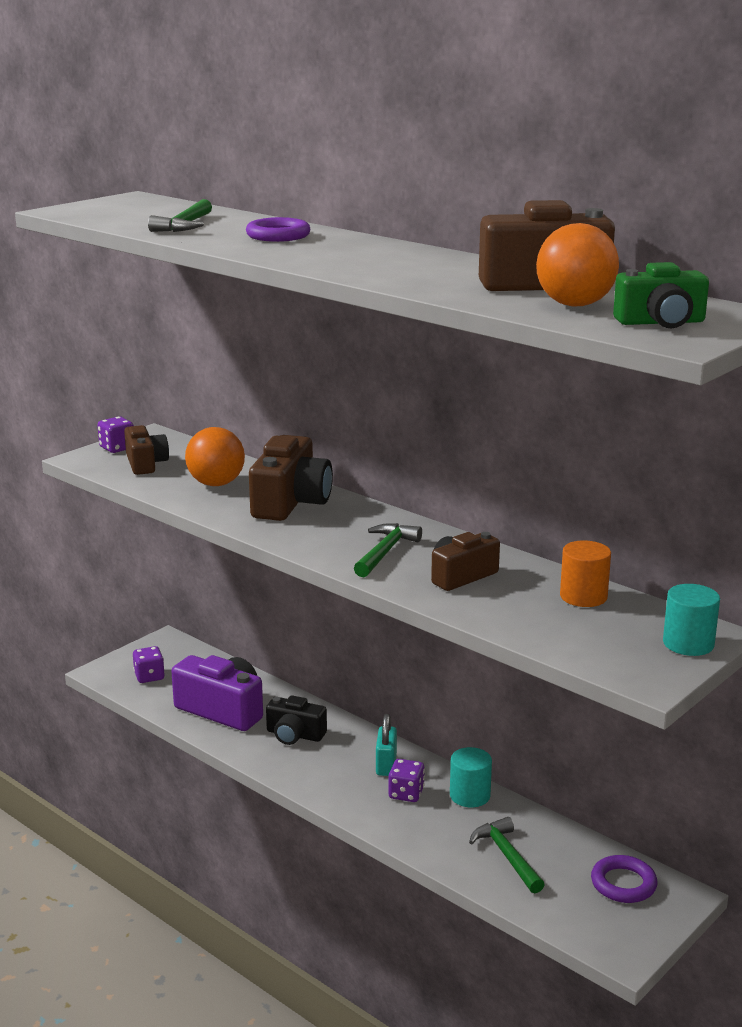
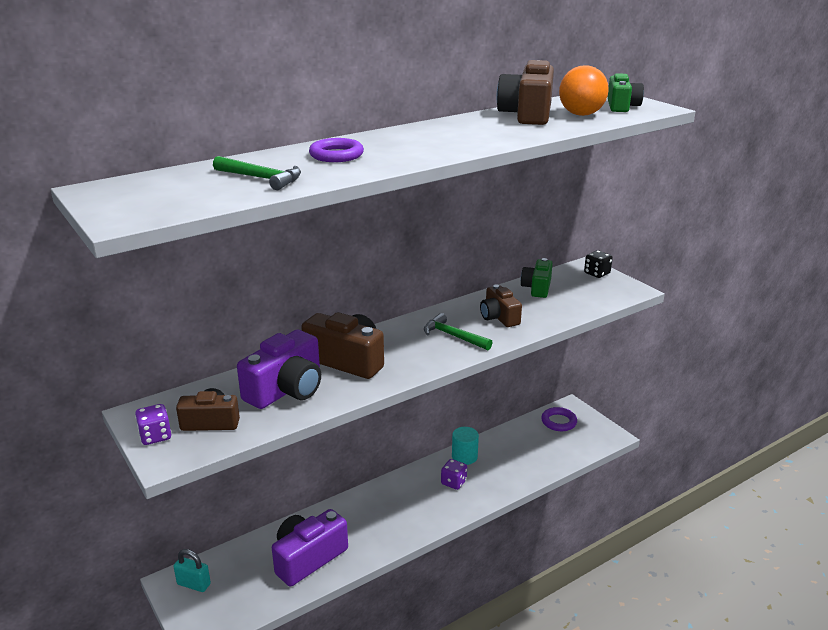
camera: 75 degrees left, 5 degrees up
purple dice [133,646,165,683] -> none
orange ball [185,427,245,486] -> purple camera [237,330,321,409]
black camera [266,695,327,745] -> none
turquoise padlock [376,714,397,776] -> turquoise padlock moved to [173,549,211,592]
green hammer [469,817,545,894] -> none
orange cylinder [560,540,611,607] -> green camera [521,258,553,298]
turquoise cylinder [663,584,720,656] -> black dice [584,250,613,278]

